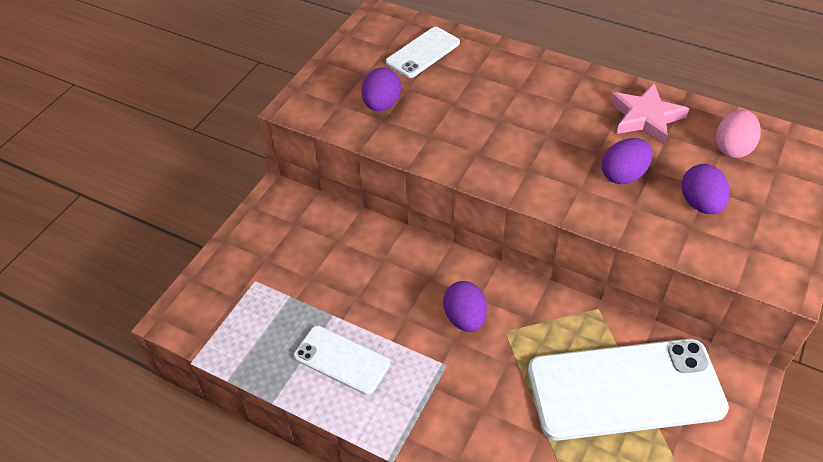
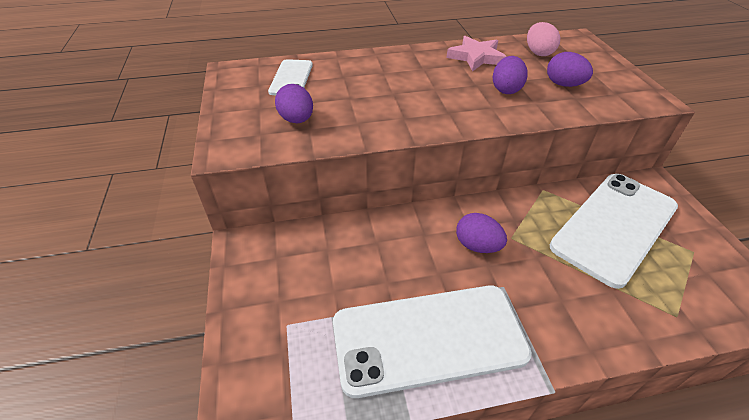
camera: 40 degrees left, 5 degrees down
white phone [294,326,390,395] -> white phone [333,286,532,398], size x1.95

